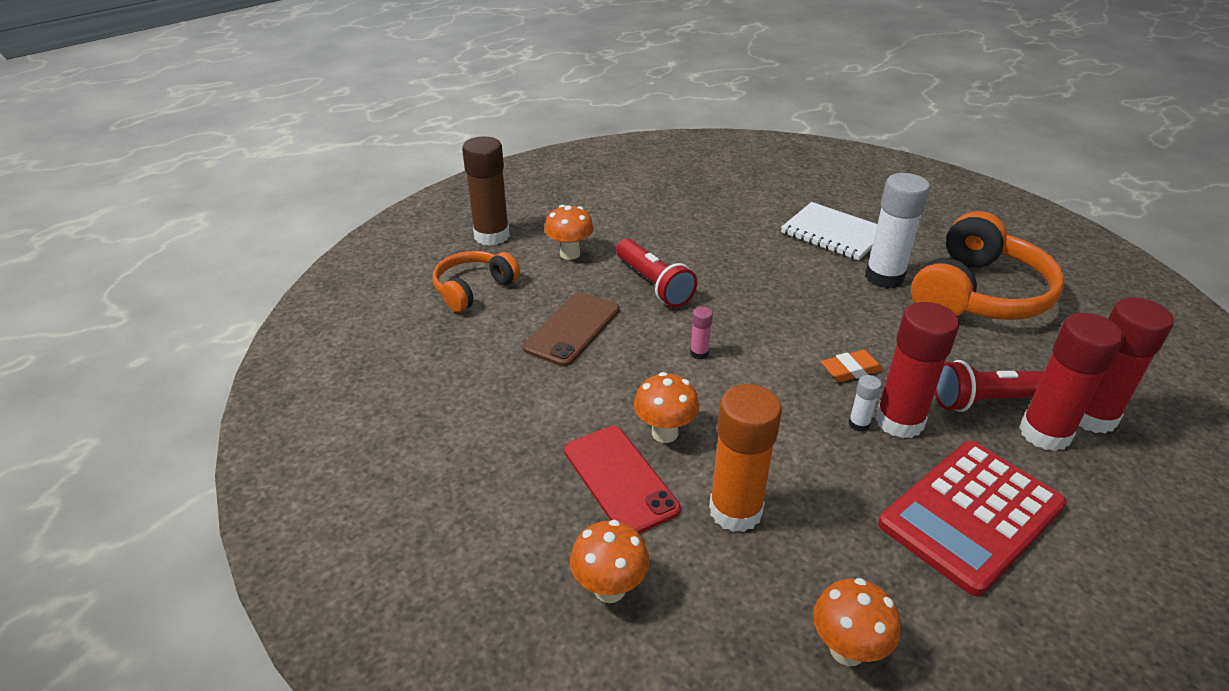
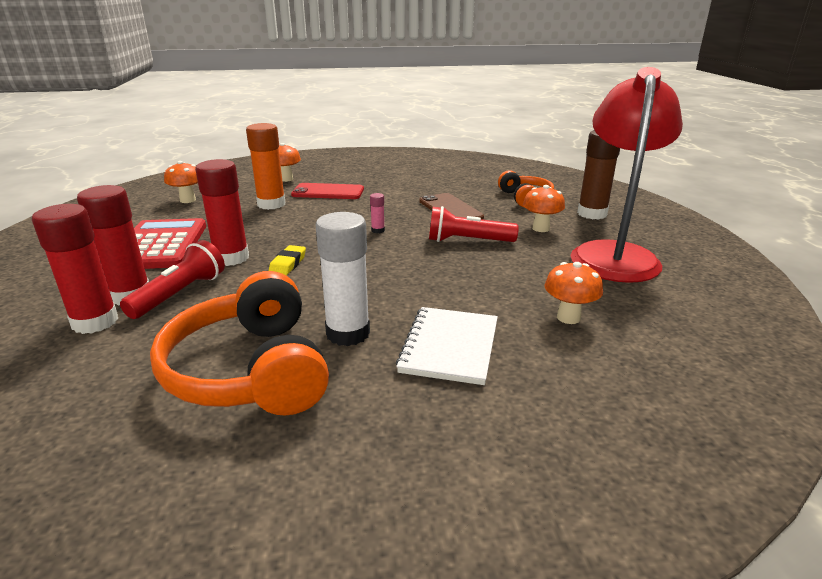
camera: 125 degrees right, 10 degrees down
orange mushroom [634,372,699,443] -> orange mushroom moved to [544,262,603,324]
white notebook [781,202,877,261] -> white notebook turned 60 degrees counterclockwise [396,307,498,385]
orange eraser [821,350,883,382] -> yellow eraser [269,245,306,276]
white glue stick [848,375,881,432] -> none
none -> red lamp [571,67,683,283]

